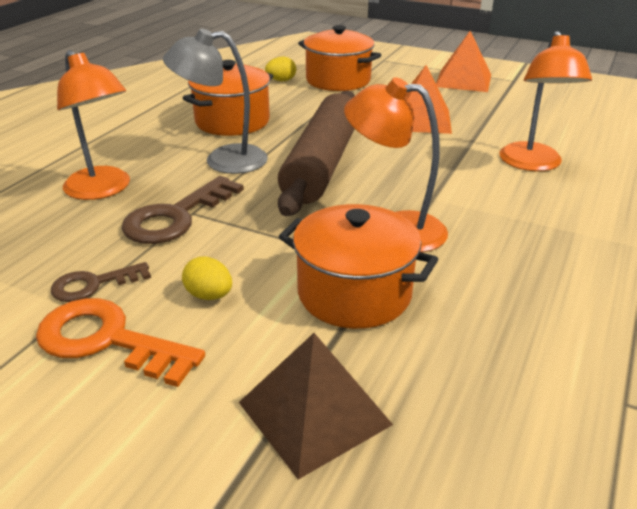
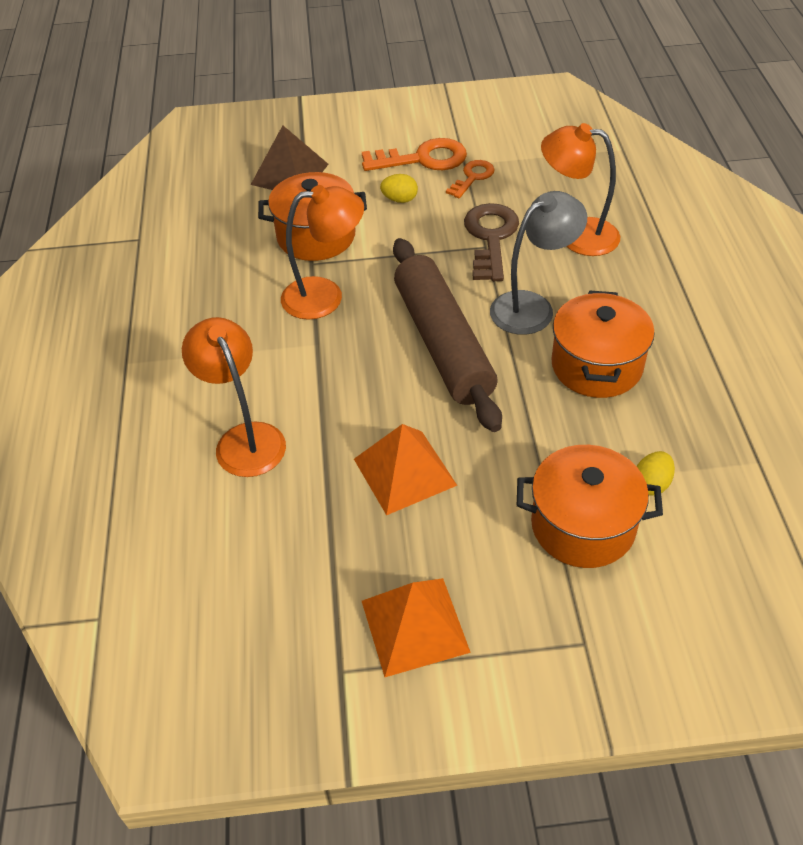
camera: 150 degrees right, 15 degrees up
brown key [51,262,151,302] -> orange key [446,160,495,198]

